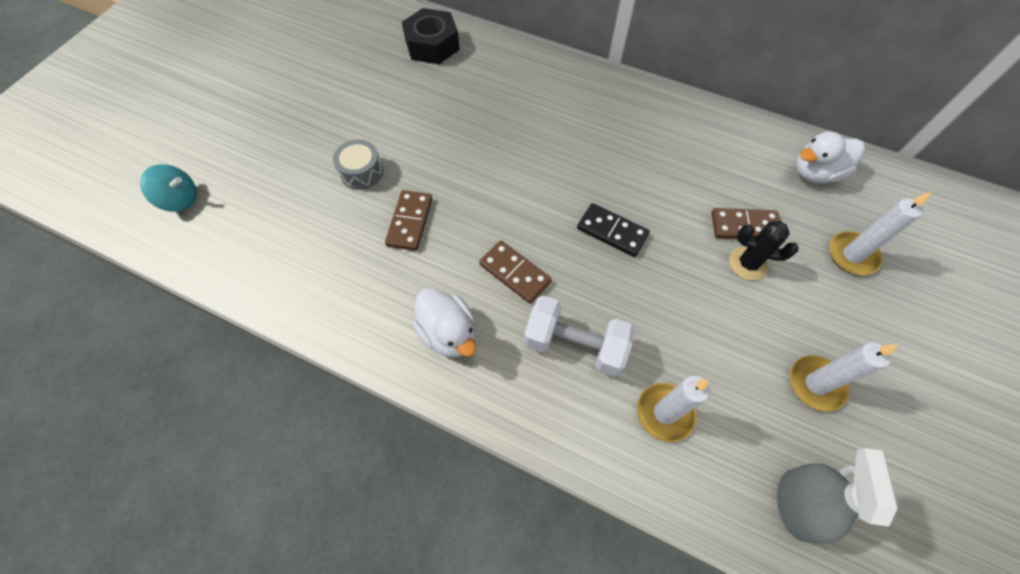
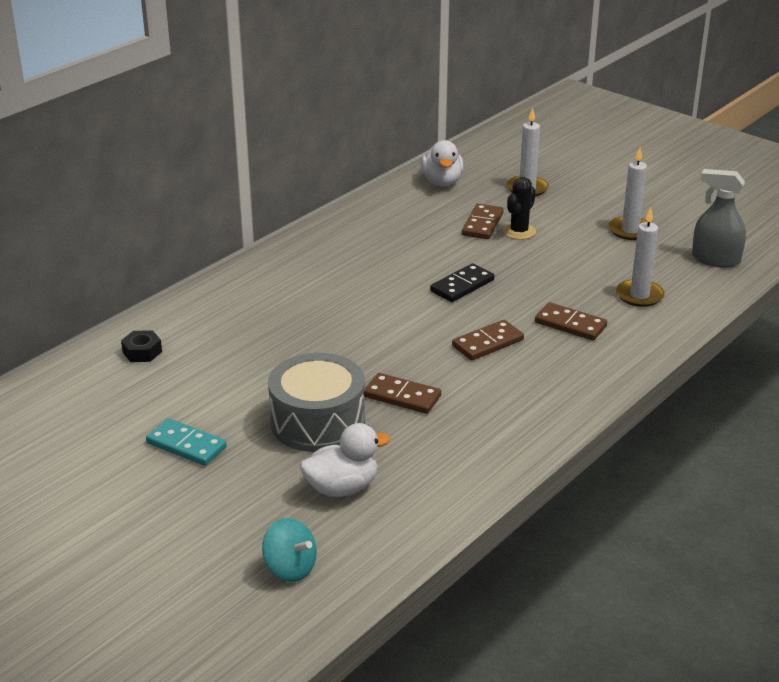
camera: 75 degrees left, 30 degrees down
turquoise spinning top [140,164,197,212] -> turquoise spinning top turned 105 degrees clockwise [262,518,317,582]
grey drum [333,140,383,190] -> grey drum [268,353,365,452], size x1.86
black nut [402,8,460,64] -> black nut [121,330,162,362], size x0.54
white duck [412,288,476,357] -> white duck moved to [300,423,390,497]
white dumbbell [524,295,635,377] -> brown domino [535,302,607,341]
none -> turquoise domino [146,418,227,466]

